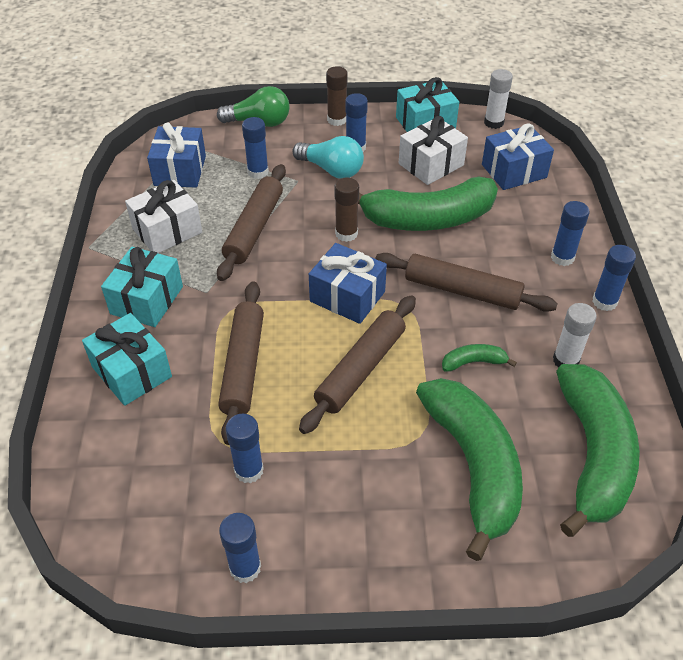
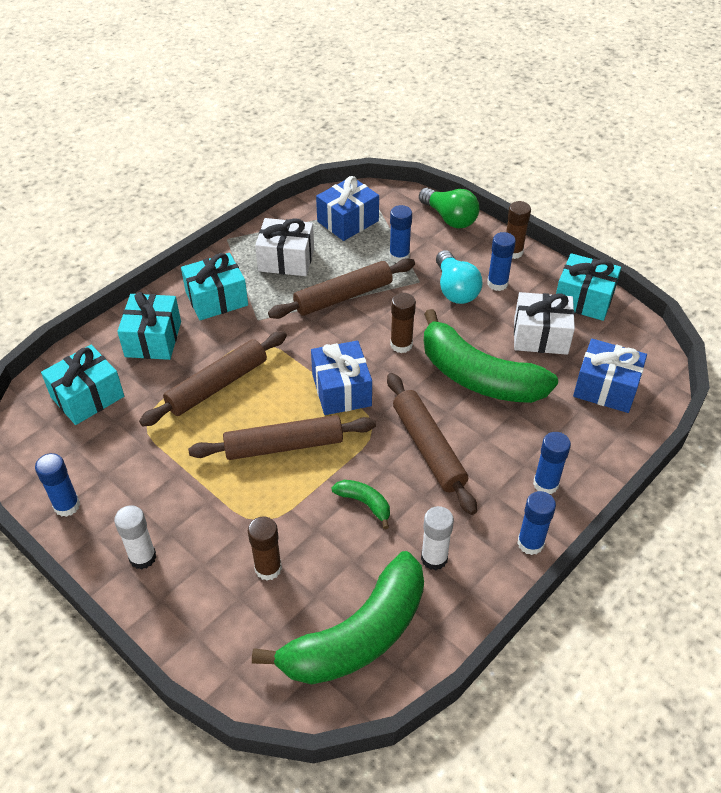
camera: 45 degrees right, 0 degrees up
blue glue stick [226,414,264,483] -> none
green banana [416,378,523,561] -> brown glue stick [248,516,282,581]
white glue stick [484,69,513,129] -> white glue stick moved to [114,505,156,570]
none -> turquoise gift [41,345,124,425]

